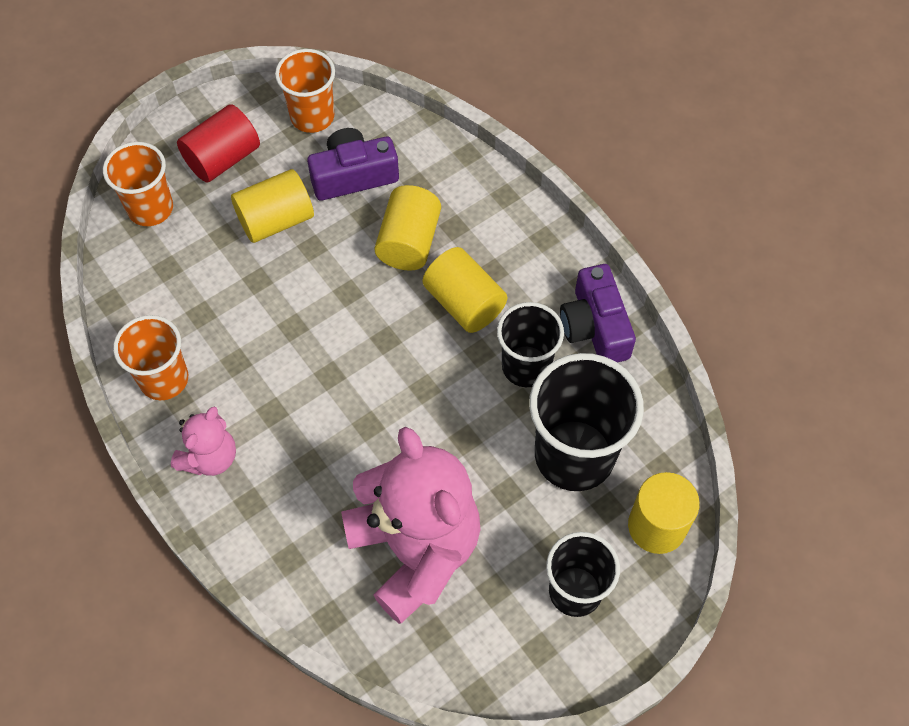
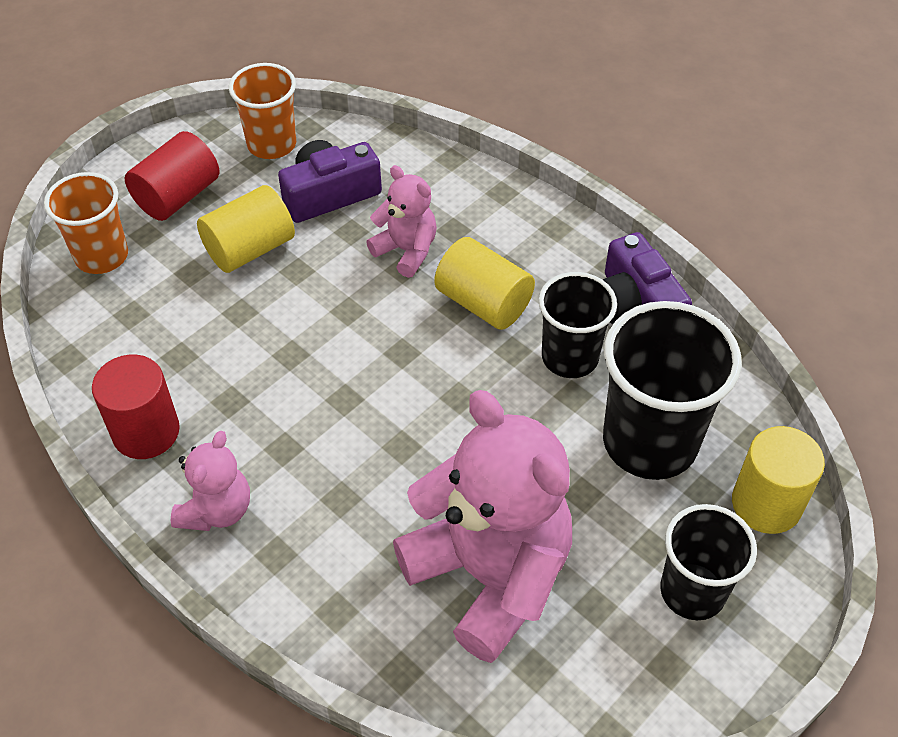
camera: 10 degrees left, 10 degrees down
orange cup [113,315,188,400] -> red cylinder [92,355,180,459]
yellow cylinder [374,185,441,271] -> pink teddy bear [366,165,437,278]

